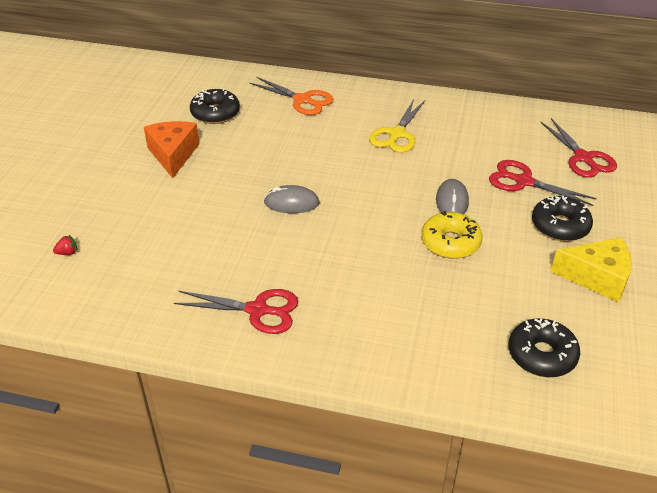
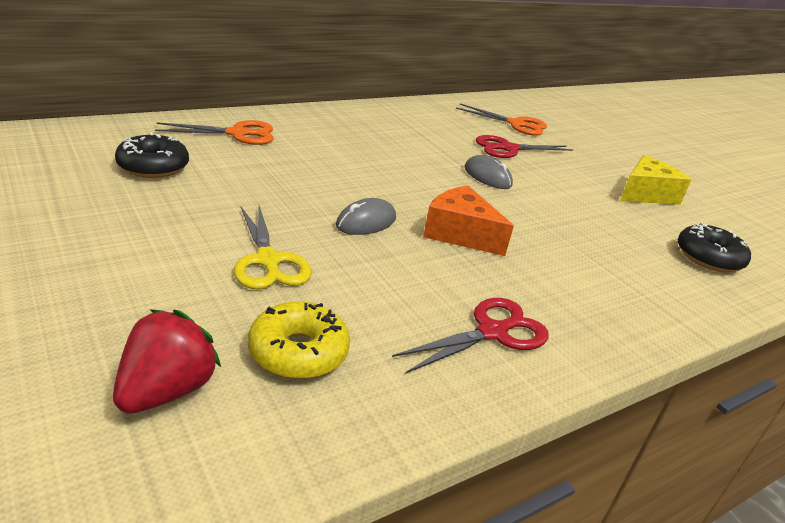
camera: 50 degrees left, 10 degrees down
red strawberry [53,235,77,255] -> red strawberry [113,309,221,414], size x2.45
orange cheese [144,121,199,178] -> orange cheese moved to [423,186,514,256]
yellow scissors [369,99,425,153] -> yellow scissors moved to [234,206,312,289]
yellow donut [421,211,482,259] -> yellow donut moved to [248,301,350,379]
black donut [532,195,593,241] -> none
red scissors [540,118,617,178] -> orange scissors [456,104,547,136]

